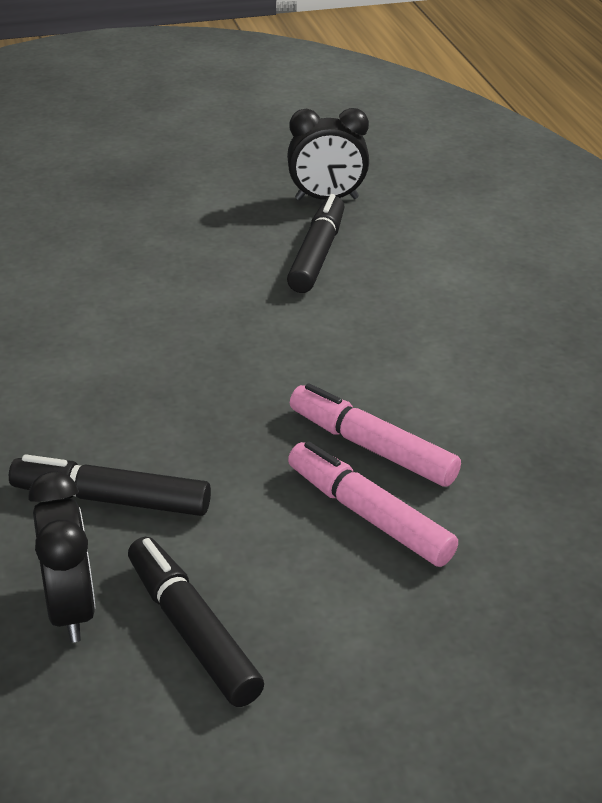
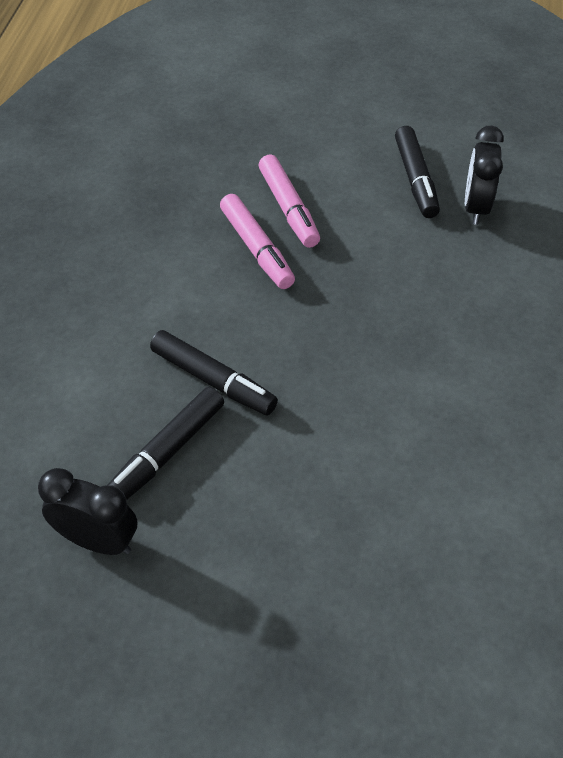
camera: 155 degrees left, 15 degrees up
black marker [9,454,211,516] -> black marker moved to [150,330,278,415]

